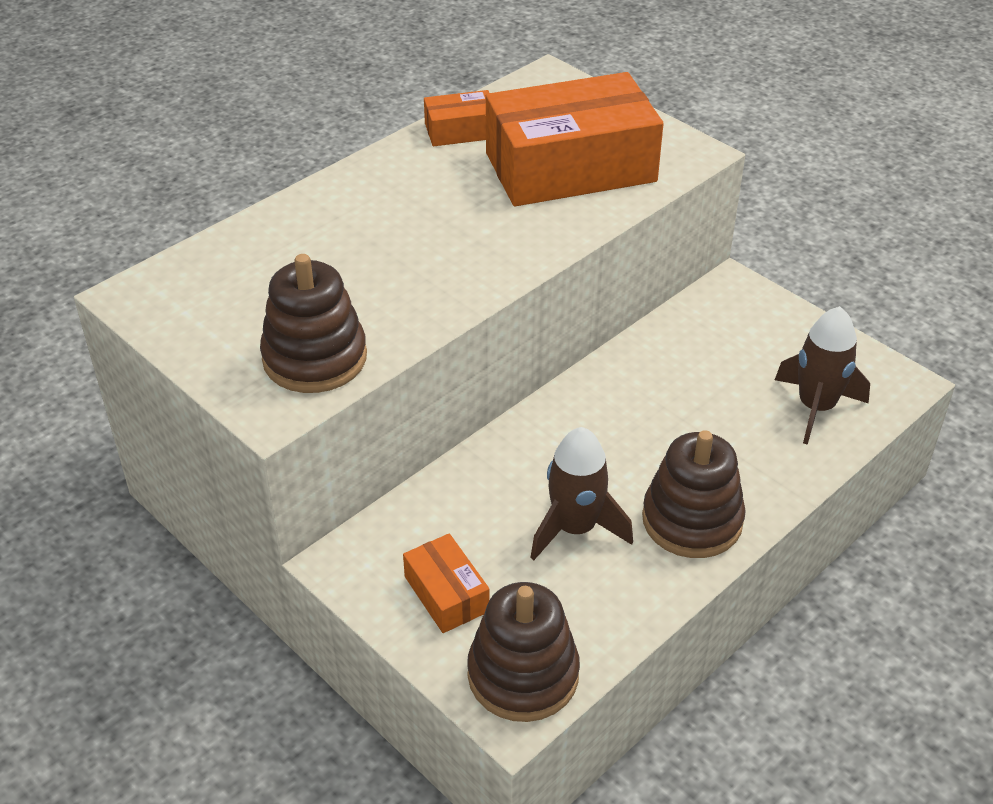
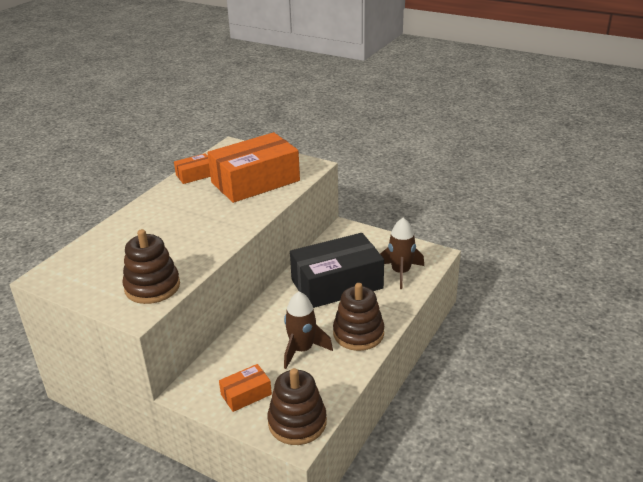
camera: 15 degrees left, 10 degrees down
orange box [403,533,490,633] -> orange box turned 75 degrees counterclockwise [219,364,272,412]
none -> black box [290,233,384,308]

